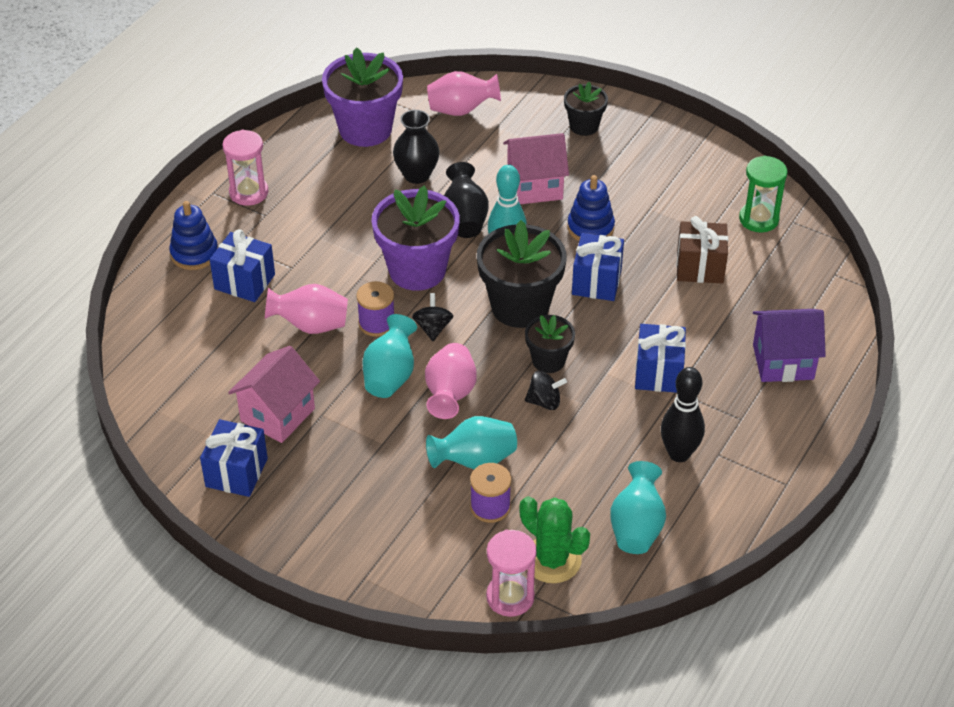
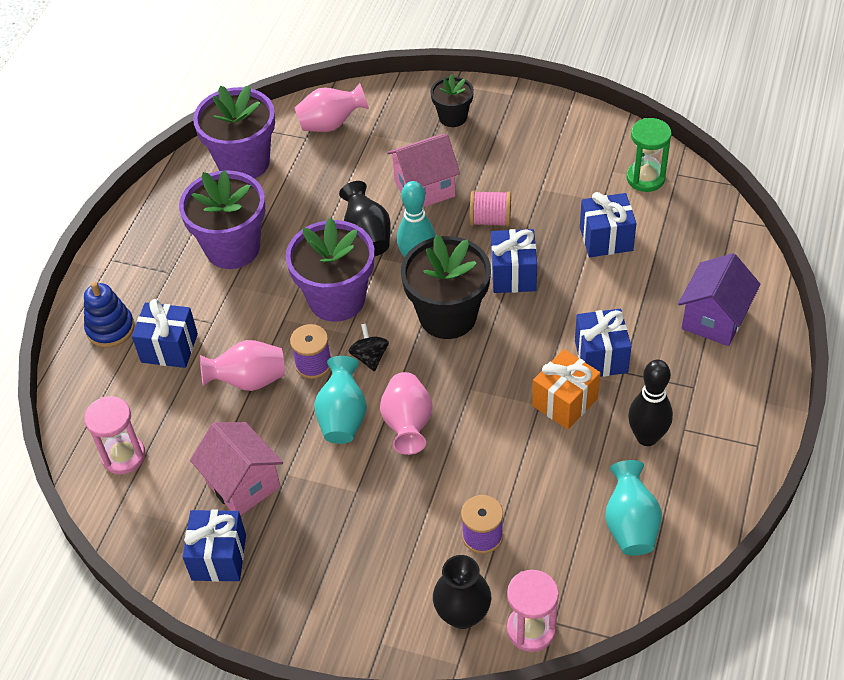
camera: 10 degrees left, 5 degrees up
pink hourglass [222,130,268,206] -> pink hourglass moved to [84,396,146,474]
pink house [228,346,320,443] -> pink house turned 60 degrees counterclockwise [190,422,283,516]
black vase [393,110,440,184] -> black vase moved to [433,555,491,629]
turquoise vase [426,416,517,469] -> none
green cactus [519,496,590,583] -> none
black flower pot [525,315,575,373] -> none
black spinning top [525,371,567,410] -> none
blue stacking toy [567,175,615,241] -> pink spool [470,191,511,227]
brown gift [676,216,728,283] -> blue gift [580,192,637,257]
purple house [753,309,826,382] -> purple house turned 45 degrees counterclockwise [678,253,761,346]
none -> purple flower pot [179,170,265,269]
none -> orange gift [532,349,600,429]

